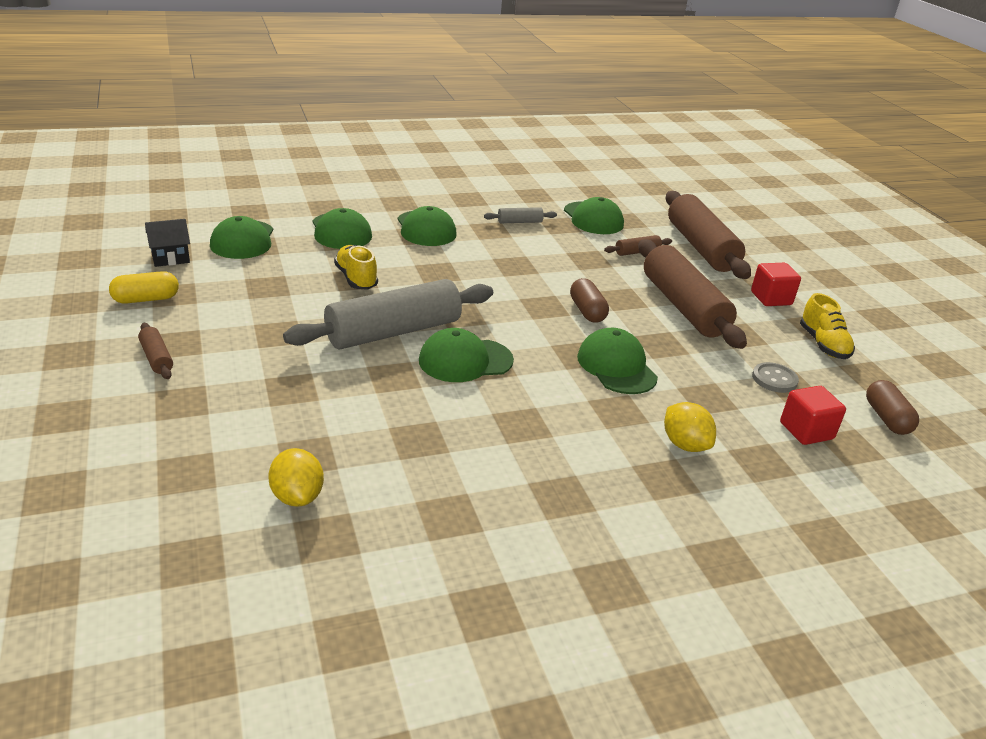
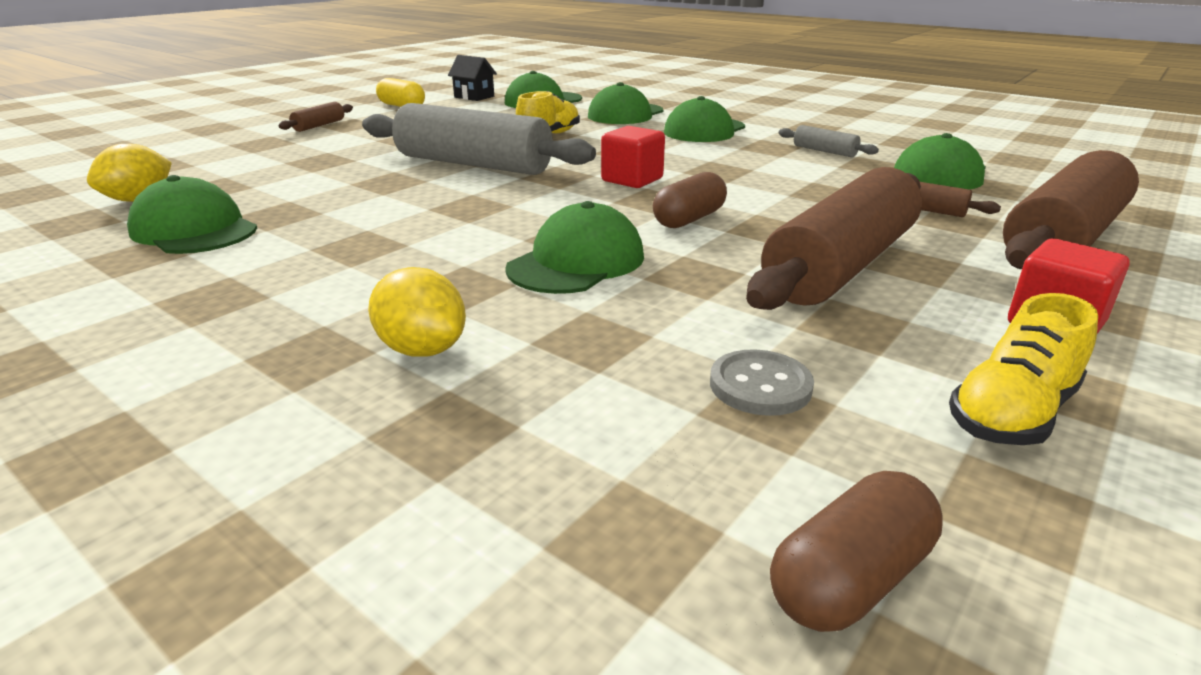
camera: 60 degrees right, 5 degrees down
green cap [419,328,514,382] -> green cap moved to [127,175,257,254]
yellow lemon [664,402,716,452] -> yellow lemon turned 75 degrees counterclockwise [368,267,466,357]
red cube [780,386,846,445] -> red cube moved to [601,126,665,188]

